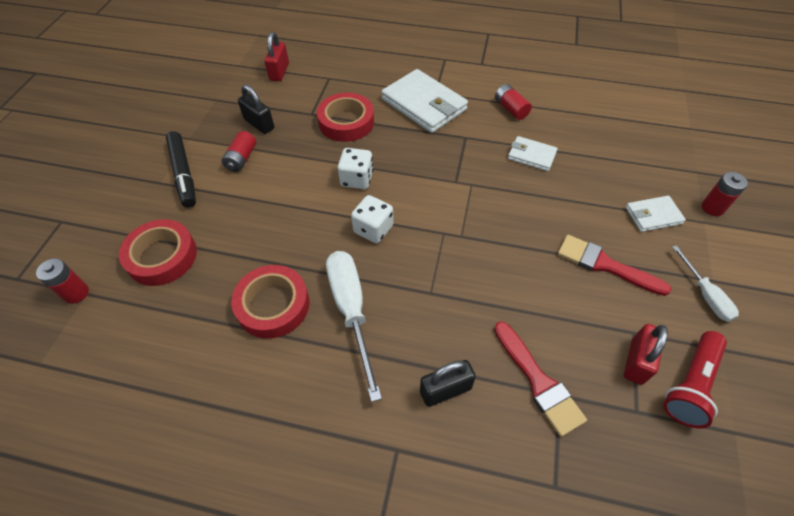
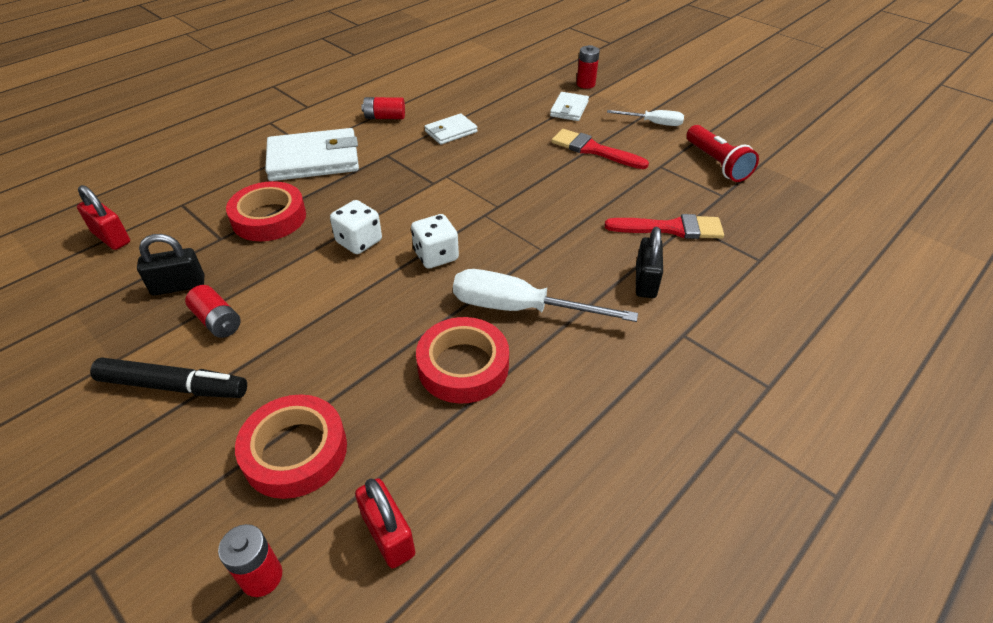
camera: 60 degrees left, 10 degrees down
red brush [558,235,672,296] -> red brush turned 60 degrees clockwise [551,129,649,169]
red padlock [624,324,668,385] -> red padlock moved to [355,478,415,568]

